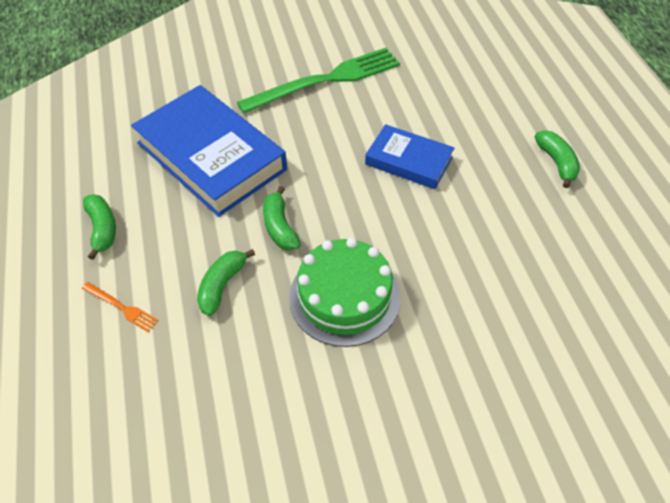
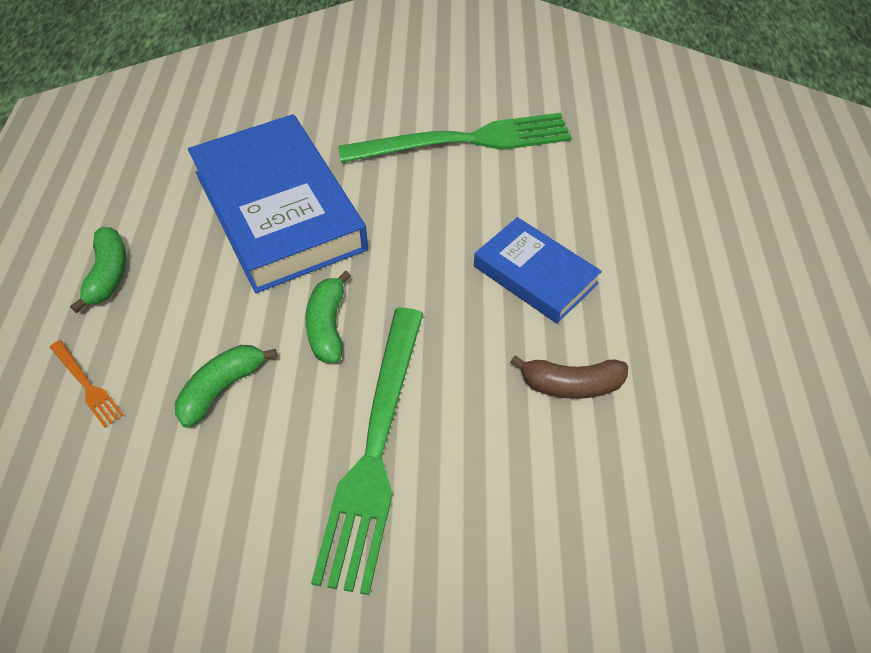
camera: 15 degrees right, 0 degrees up
green cake [289,238,401,347] -> green fork [311,308,423,595]
green banana [535,130,580,188] -> none
none -> brown banana [510,355,628,399]

